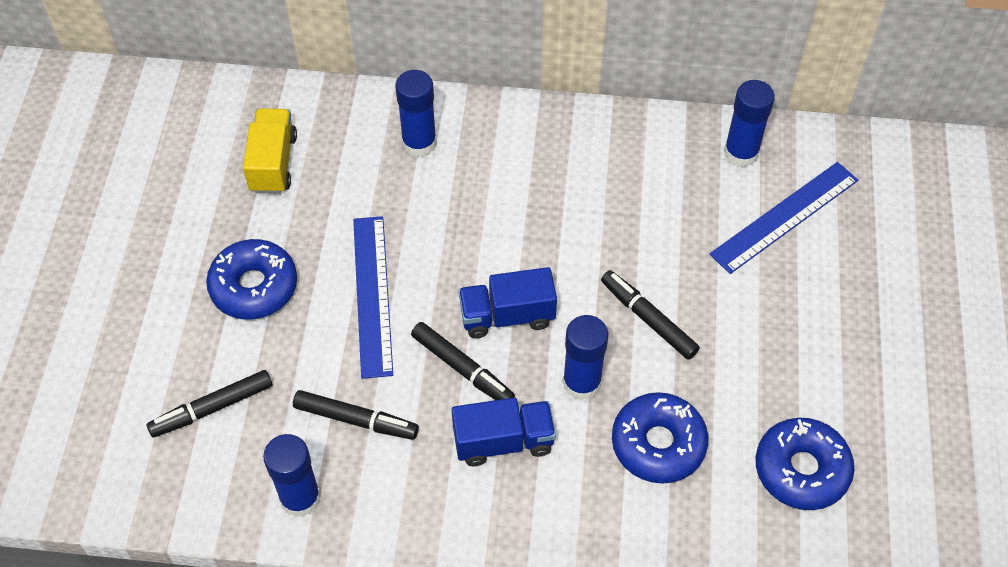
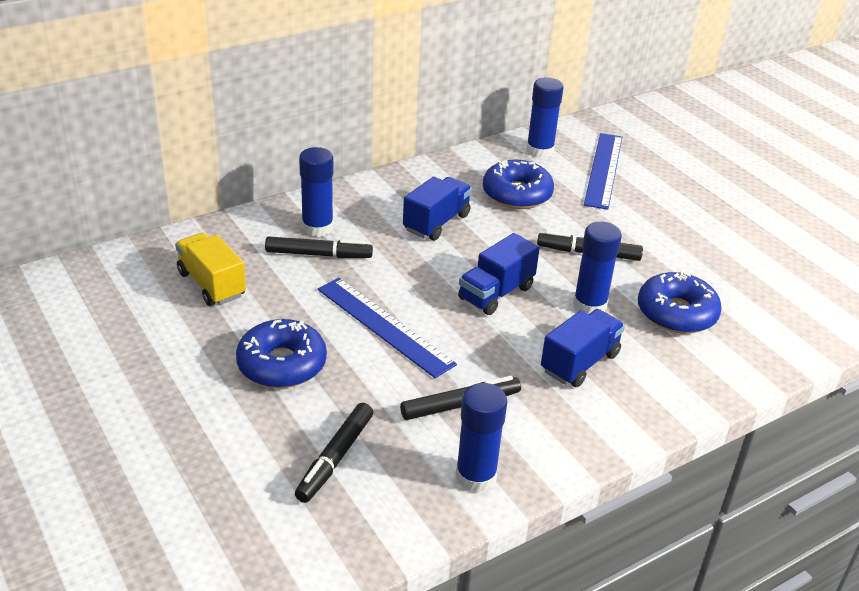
camera: 40 degrees left, 20 degrees down
black marker [411,322,515,400] -> black marker moved to [265,237,373,258]
blue donut [756,418,854,510] -> blue donut moved to [483,160,554,209]
none -> blue truck [403,177,472,241]

